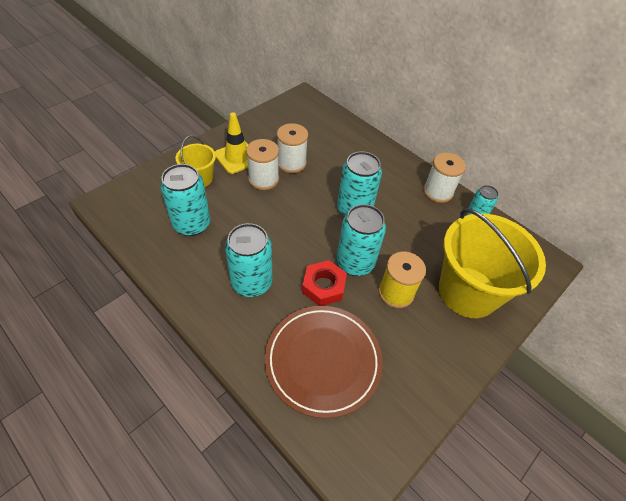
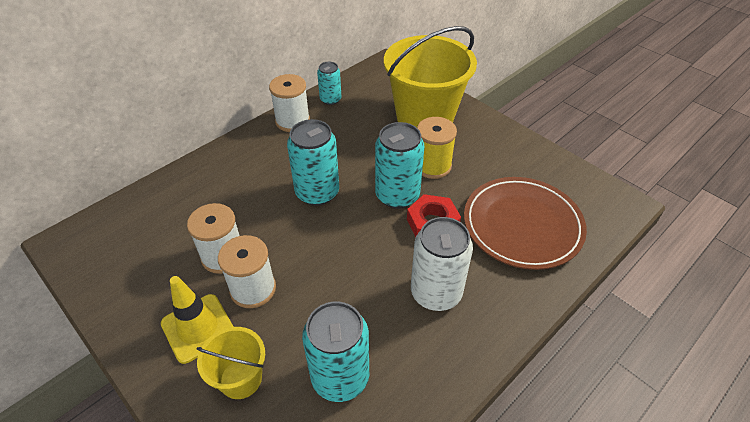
camera: 85 degrees left, 5 degrees down
turquoise can [225,223,273,297] -> white can [411,217,473,311]

